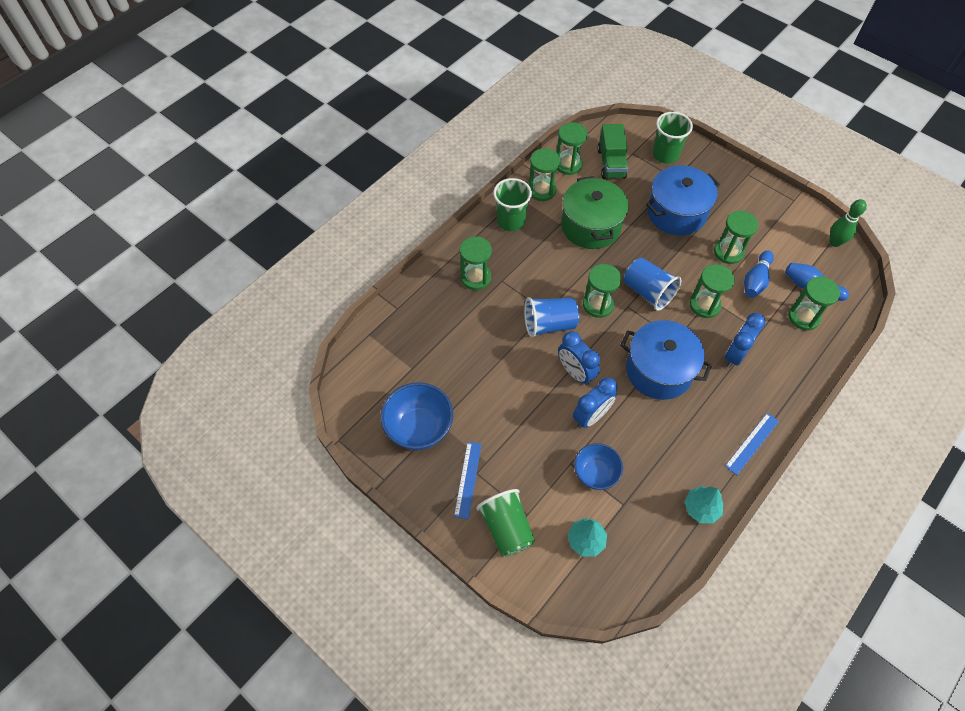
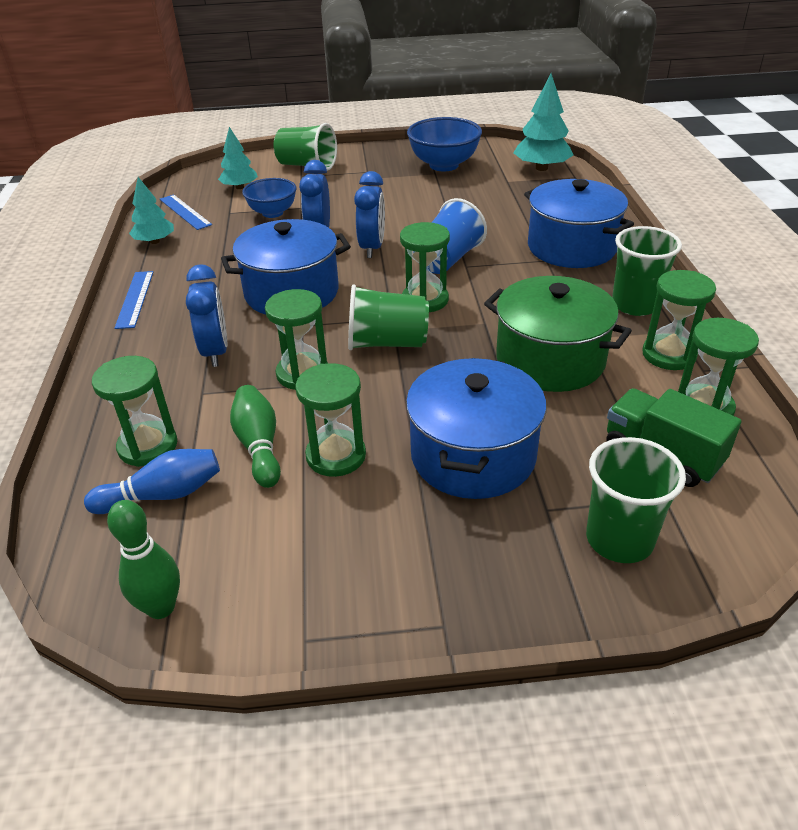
camera: 135 degrees right, 20 degrees down
blue ruler [454,442,482,519] -> blue ruler moved to [160,194,212,230]
green hourglass [460,236,492,290] -> blue pot [524,179,634,268]
blue clock [558,331,600,386] -> blue clock turned 90 degrees clockwise [354,171,385,258]
blue cup [624,258,681,311] -> green cup [348,284,429,350]
blue bowling pin [744,250,774,298] -> green bowling pin [230,385,281,488]
none -> turquoise tree [514,73,573,171]

